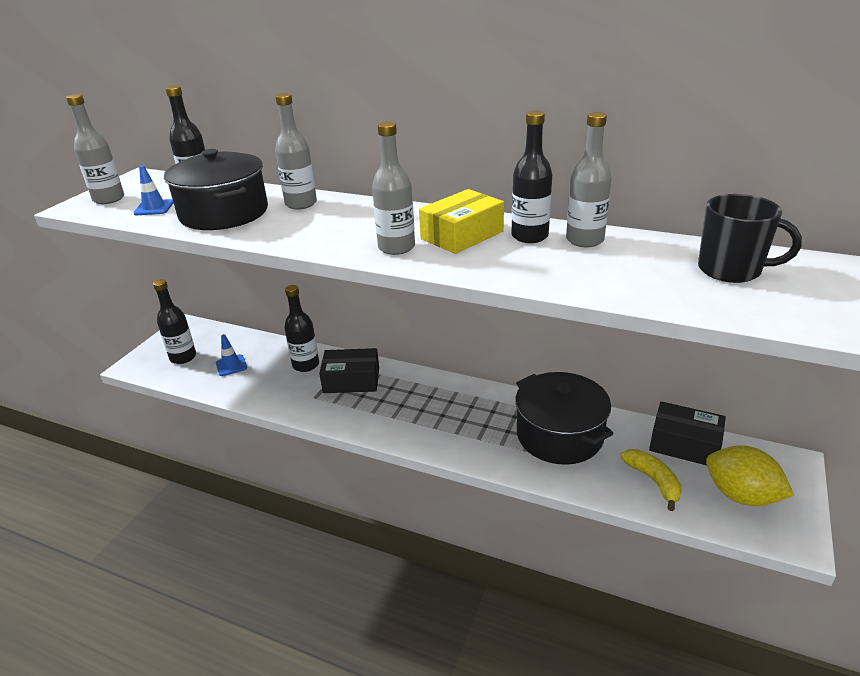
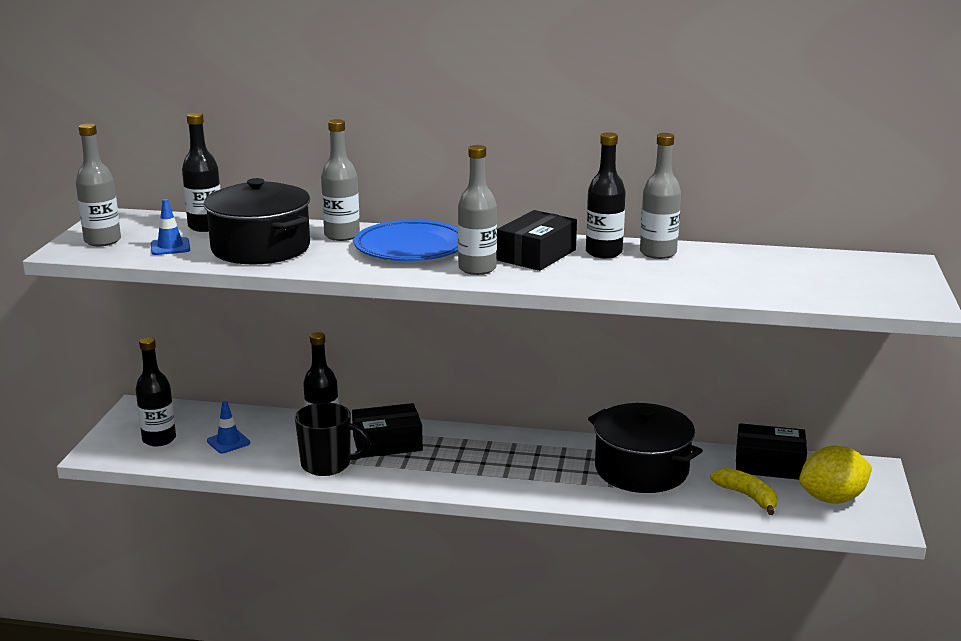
camera: 15 degrees left, 10 degrees down
yellow box [419,189,504,254] -> black box [497,210,577,271]
black mug [698,194,802,283] -> black mug moved to [295,403,371,476]
yellow lemon [706,445,794,506] -> yellow lemon turned 45 degrees counterclockwise [799,445,872,504]
none -> blue plate [354,220,458,261]

